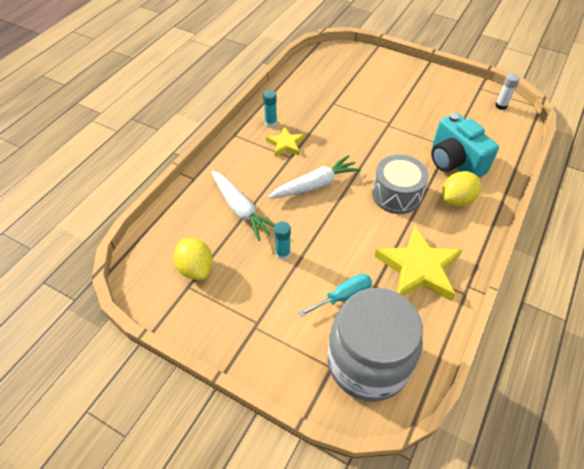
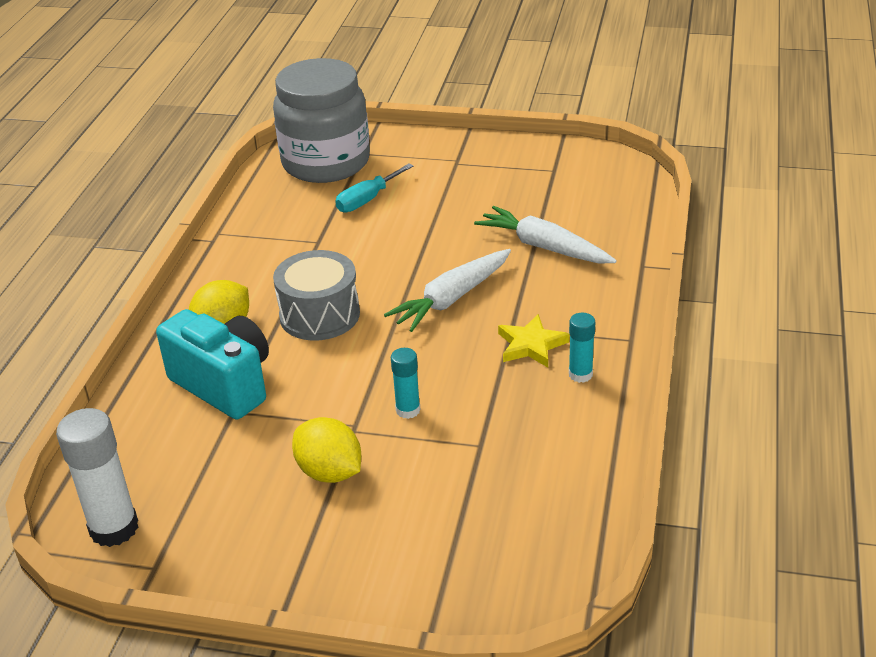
camera: 165 degrees right, 15 degrees down
yellow lemon [173,238,213,280] -> yellow lemon moved to [292,417,361,483]
turquoise glue stick [274,221,291,260] -> turquoise glue stick moved to [391,348,420,419]
yellow star [374,225,462,301] -> none
white glue stick [495,73,520,110] -> white glue stick [56,408,138,547], size x1.80

